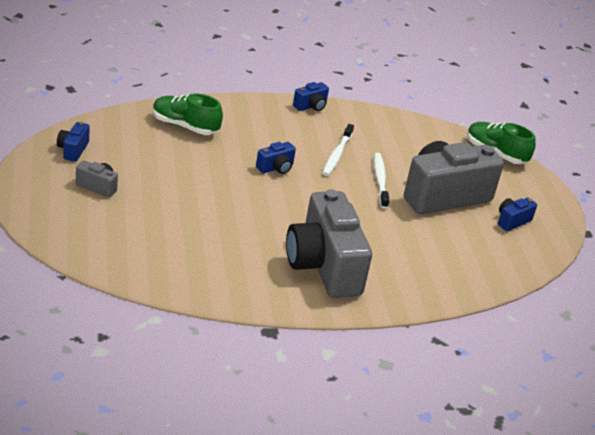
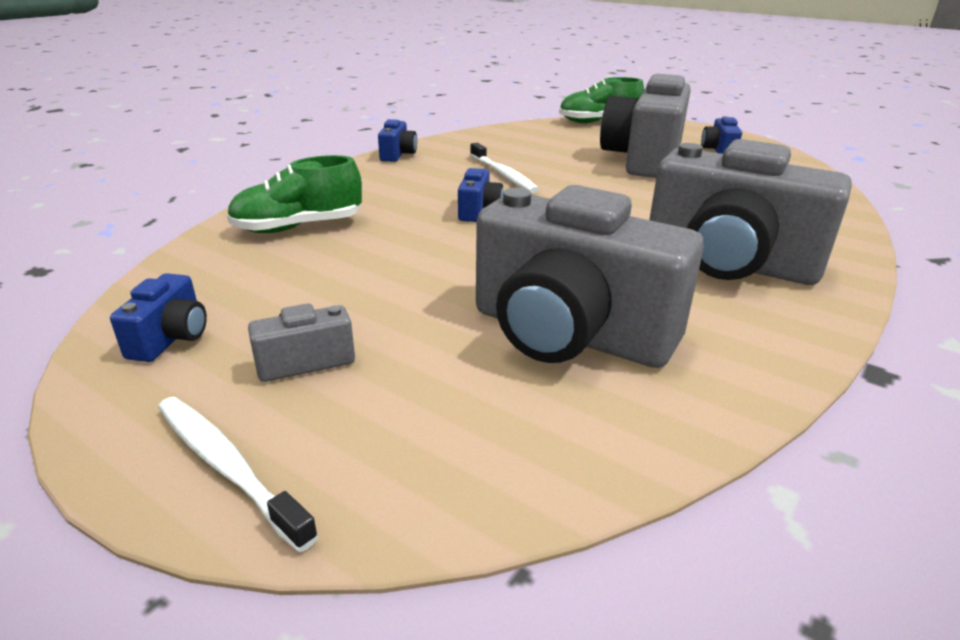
camera: 40 degrees left, 5 degrees down
blue camera [57,122,90,162] -> blue camera turned 135 degrees counterclockwise [110,273,207,362]
white toothbrush [374,153,390,209] -> white toothbrush moved to [158,397,318,552]
none -> grey camera [476,185,704,368]

